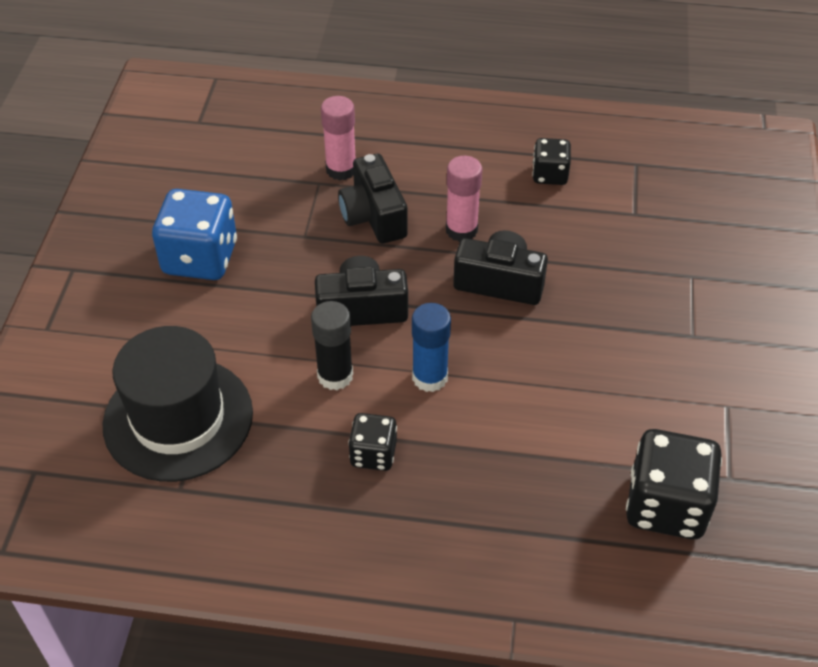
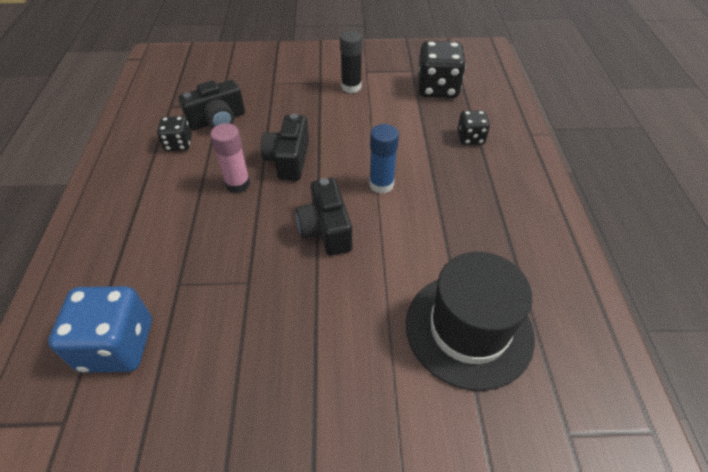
camera: 100 degrees left, 0 degrees up
blue dice [152,189,237,280] -> blue dice moved to [48,286,152,372]
black glue stick [311,301,353,390] -> black glue stick moved to [340,31,363,93]
pink glue stick [321,96,356,181] -> none
black camera [338,154,408,244] -> black camera moved to [179,80,245,130]
black dice [348,413,397,471] -> black dice moved to [457,110,490,145]

